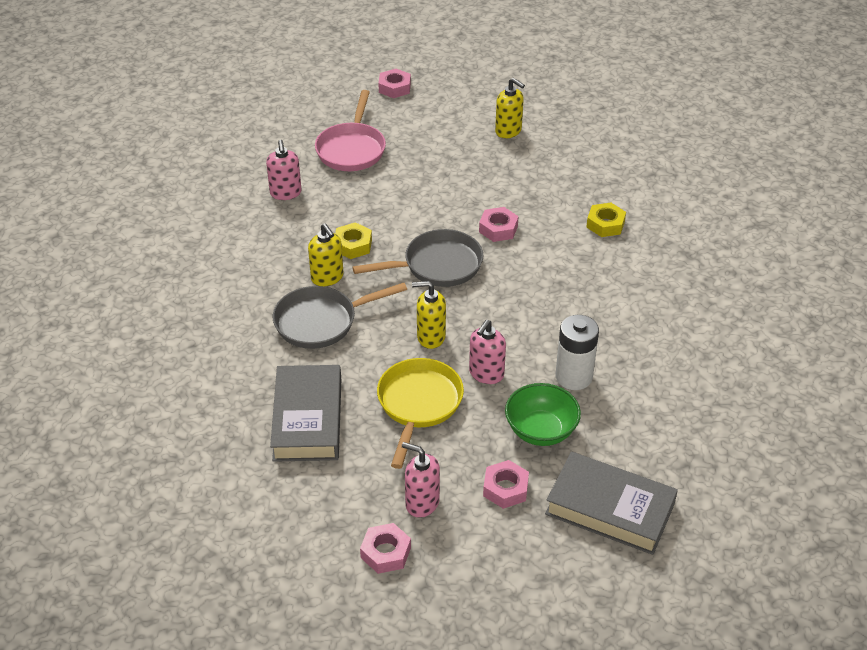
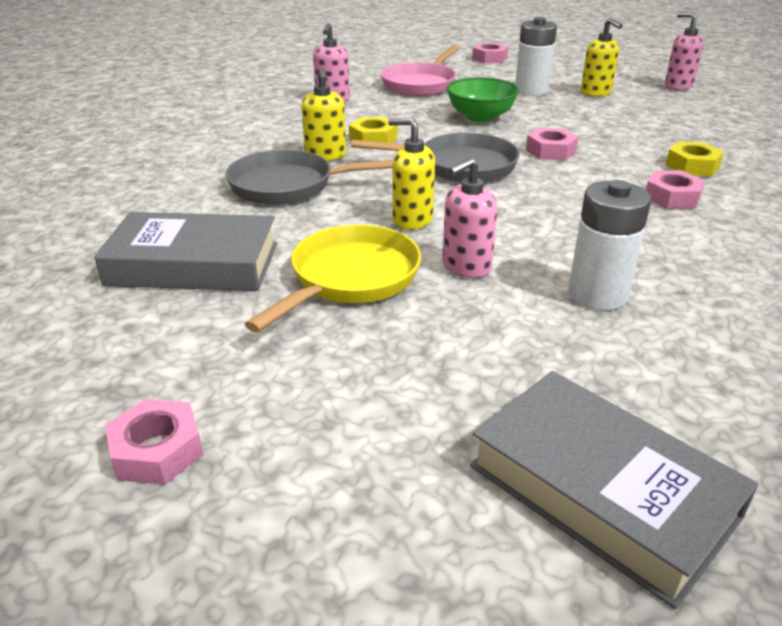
camera: 20 degrees right, 10 degrees down
grey book [270,365,341,462] -> grey book turned 75 degrees clockwise [94,212,277,291]
pink soap dispenser [402,442,440,518] -> pink soap dispenser moved to [665,12,704,90]
pink nut [483,460,529,509] -> pink nut moved to [646,170,705,209]
green bowl [505,383,581,446] -> green bowl moved to [447,77,519,123]
none -> white battery [515,17,557,96]

